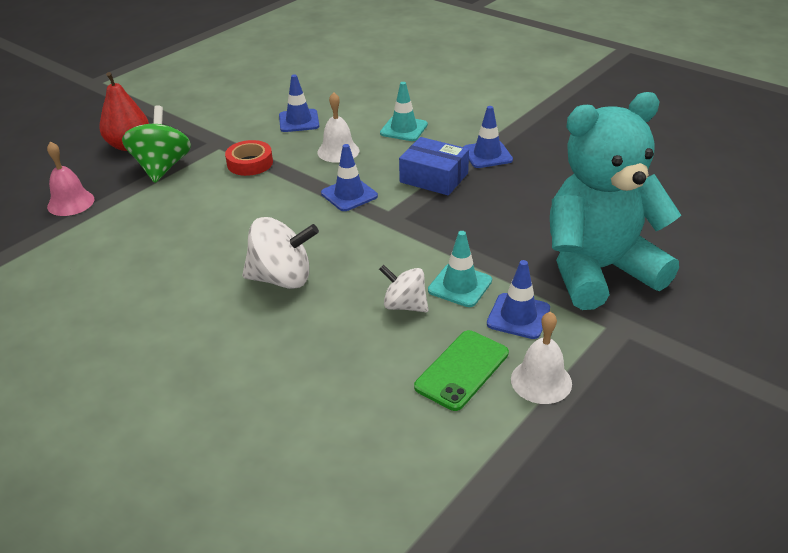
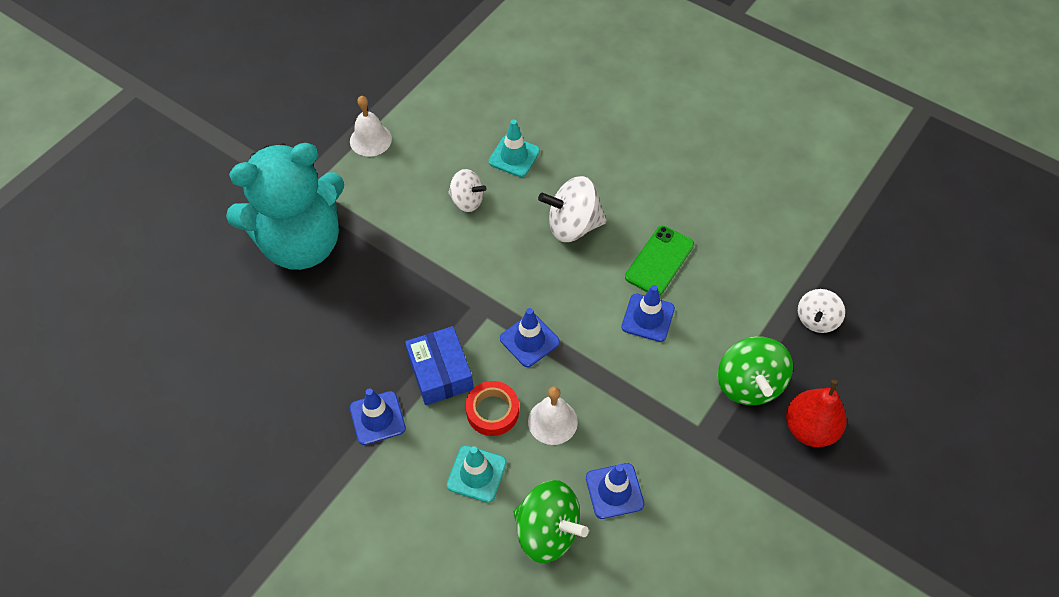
camera: 175 degrees right, 20 degrees up
pink bell [47,141,94,216] -> white spinning top [798,289,845,333]
red tape [225,140,273,176] -> red tape moved to [466,381,519,436]
blue box [399,137,469,196] -> blue box turned 45 degrees clockwise [405,326,473,405]
green phone [414,330,509,411] -> green phone moved to [625,226,694,296]
turquoise traffic cone [428,231,492,307] -> turquoise traffic cone moved to [488,119,540,177]
blue traffic cone [487,260,550,339] -> blue traffic cone moved to [621,285,675,342]
none -> green spinning top [513,480,589,563]

